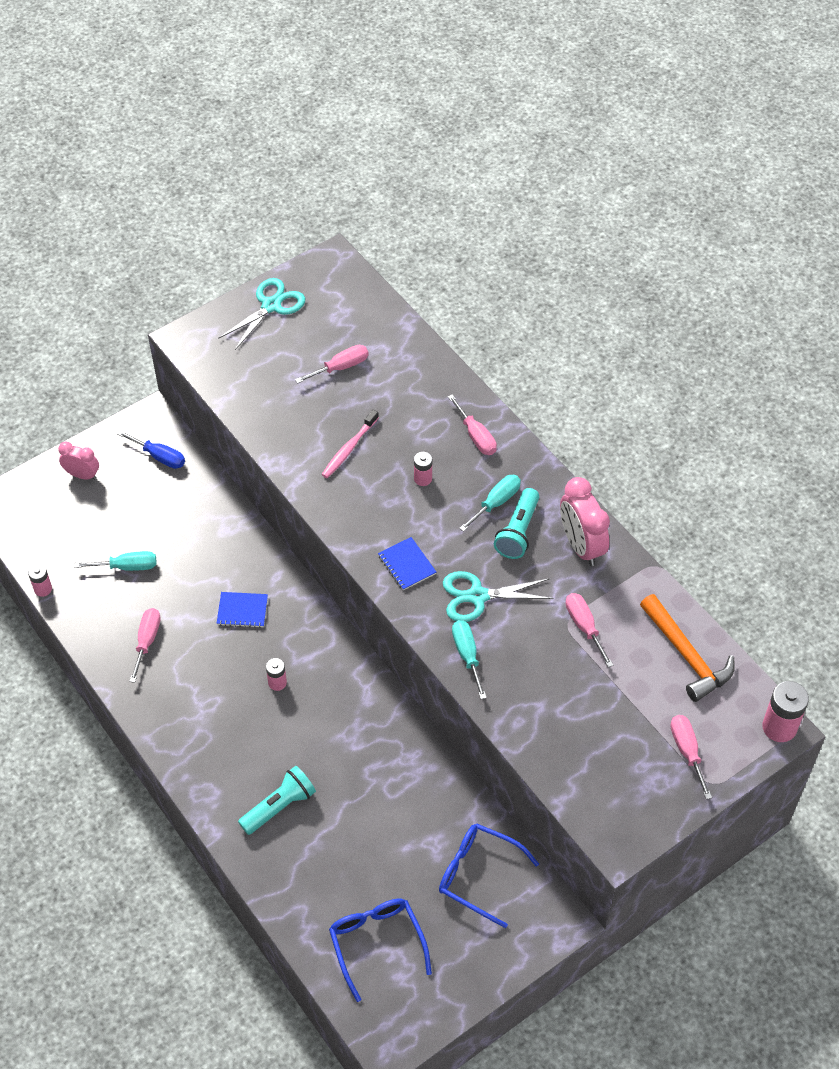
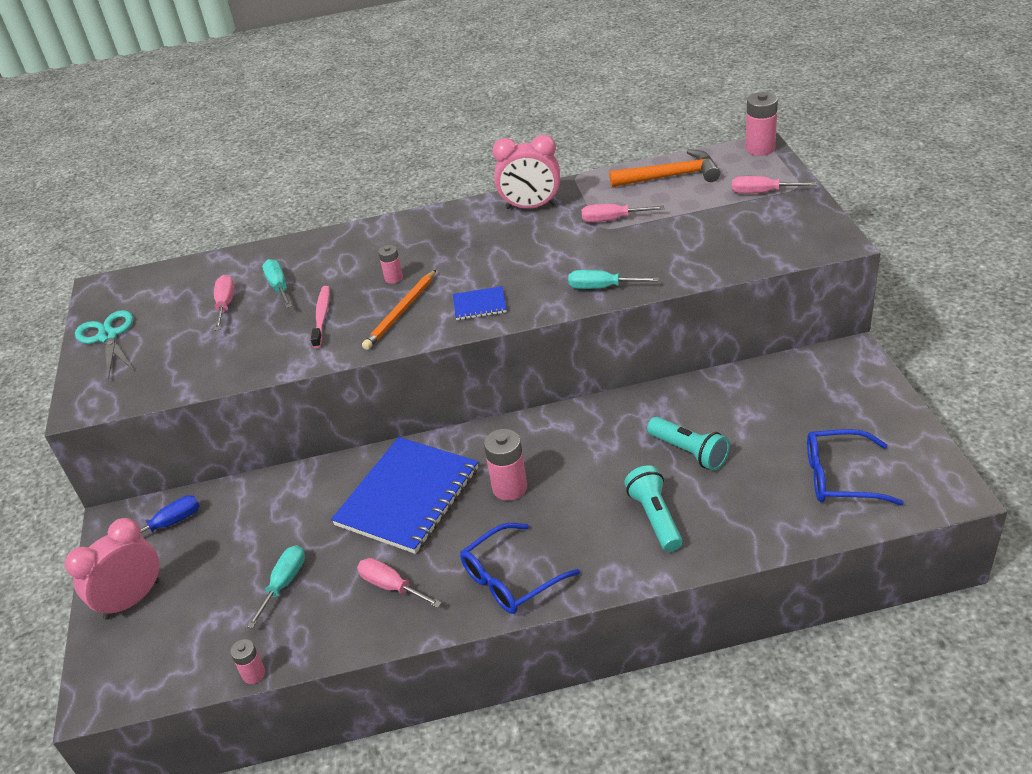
camera: 60 degrees left, 15 degrees down
pink clock [58,442,99,480] -> pink clock [65,518,160,620], size x1.62
blue notebook [217,592,268,628] -> blue notebook [331,437,478,554], size x2.32
pink battery [266,658,287,691] -> pink battery [484,429,527,501], size x1.73
pink toothbrush [321,409,379,478] -> pink toothbrush turned 150 degrees counterclockwise [311,286,330,348]
blue glasses [439,823,539,928] -> blue glasses moved to [460,523,580,614]
turquoise scissors [443,571,554,622] -> none
pink screwdriver [448,394,497,455] -> none
turquoise screwdriver [459,475,521,532] -> turquoise screwdriver moved to [262,259,292,308]
turquoise flashlight [494,488,539,559] -> turquoise flashlight moved to [647,417,730,471]
none -> orange pencil [362,270,436,350]

